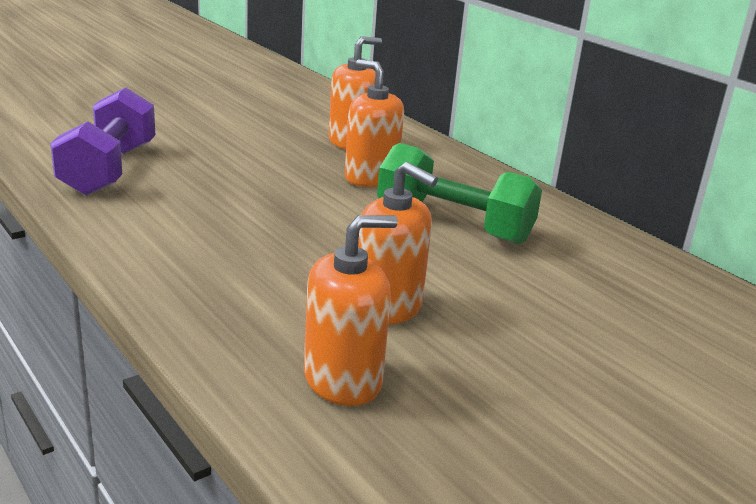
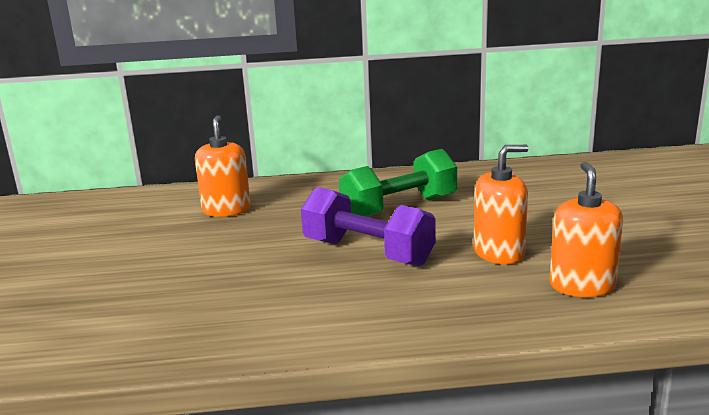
camera: 55 degrees left, 5 degrees down
purple dumbbell [50,87,155,196] -> purple dumbbell moved to [301,187,436,266]
orange soap dispenser [345,60,404,187] -> none

